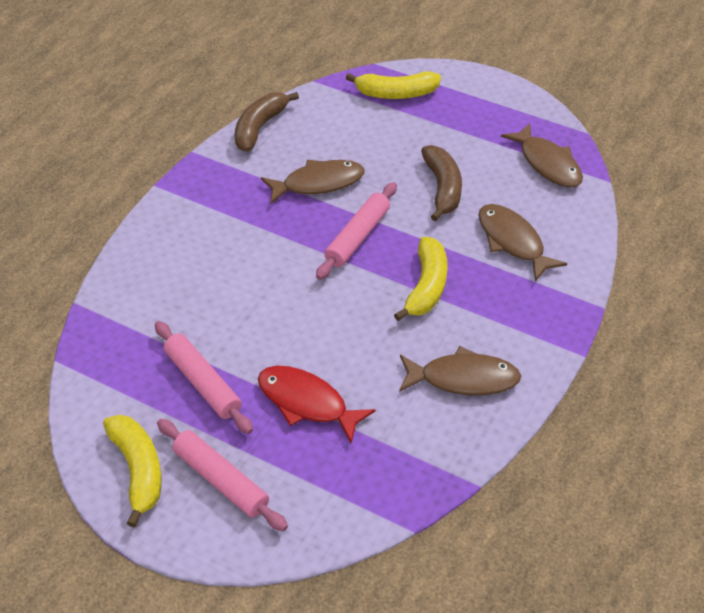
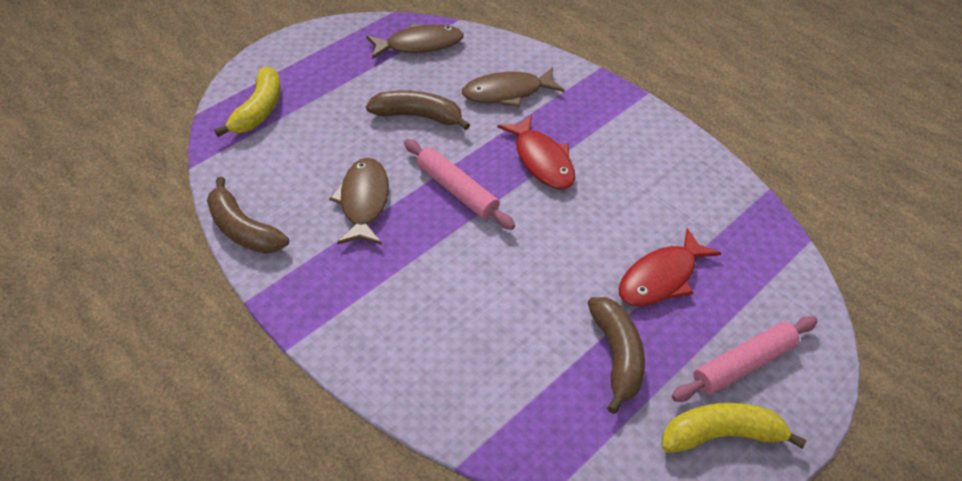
camera: 75 degrees left, 0 degrees up
pink rolling pin [155,321,253,434] -> brown banana [588,297,645,414]
yellow banana [394,237,448,321] -> red fish [497,115,575,189]
brown fish [399,346,521,395] -> none

